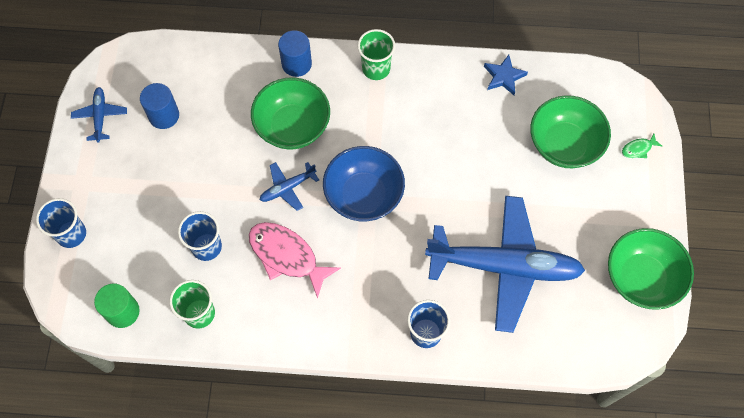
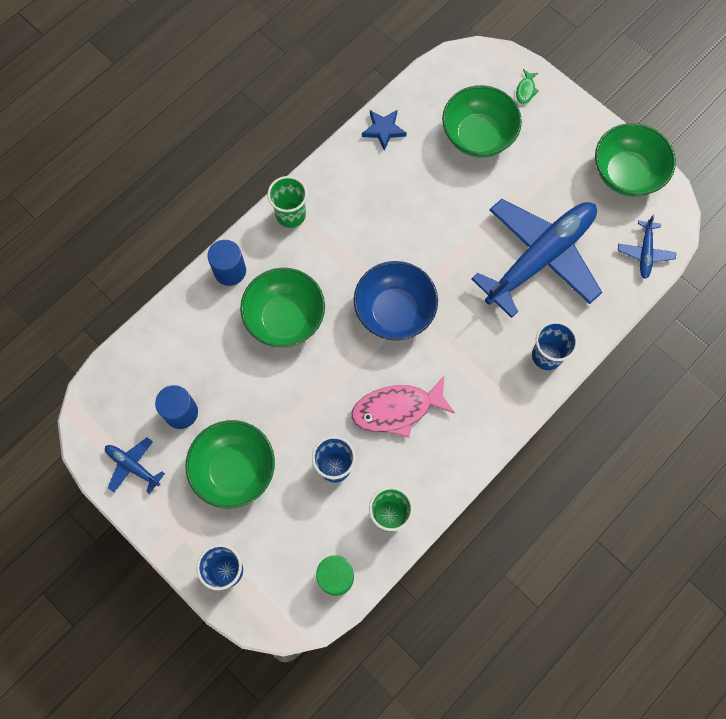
camera: 50 degrees left, 5 degrees up
blue plane [260,162,319,211] -> blue plane moved to [618,215,676,279]
none -> green bowl [185,420,275,508]

